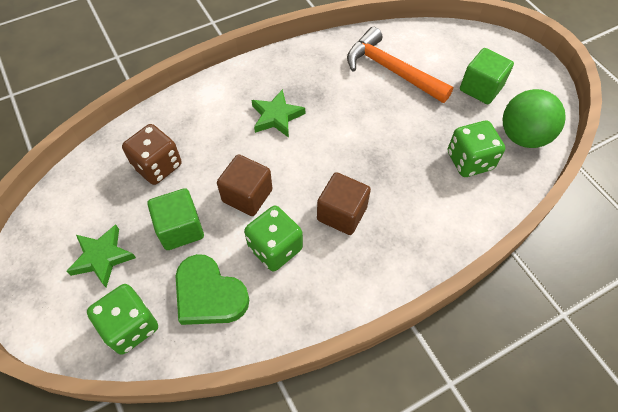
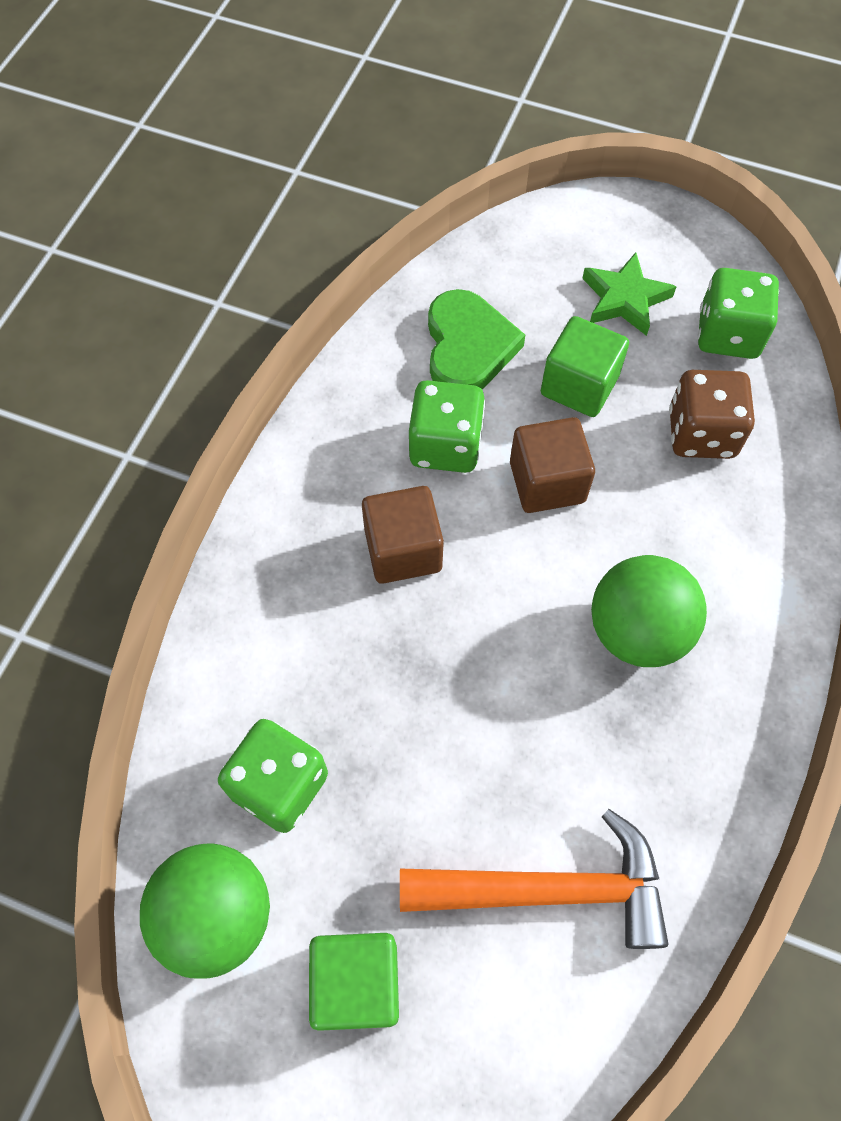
camera: 140 degrees right, 5 degrees up
green dice [87,284,158,355] -> green dice moved to [698,268,779,359]
green heart [176,254,249,325] -> green heart turned 90 degrees clockwise [428,289,525,389]
green star [252,89,305,138] -> green ball [591,555,707,667]

